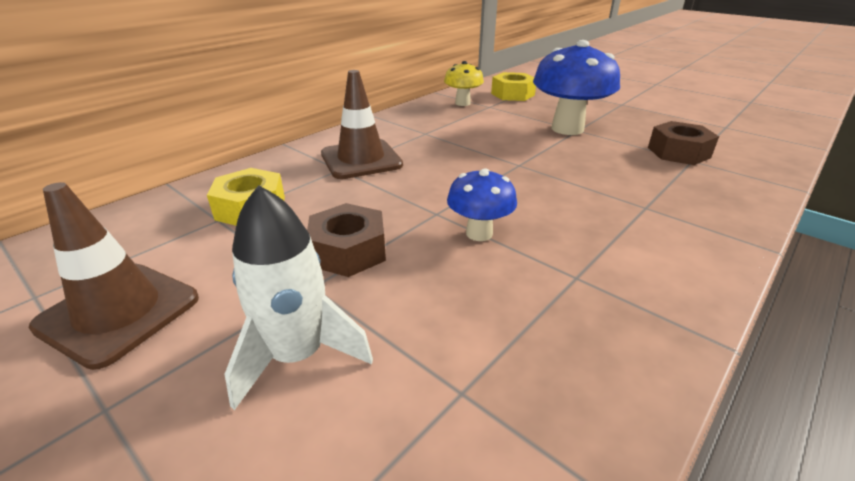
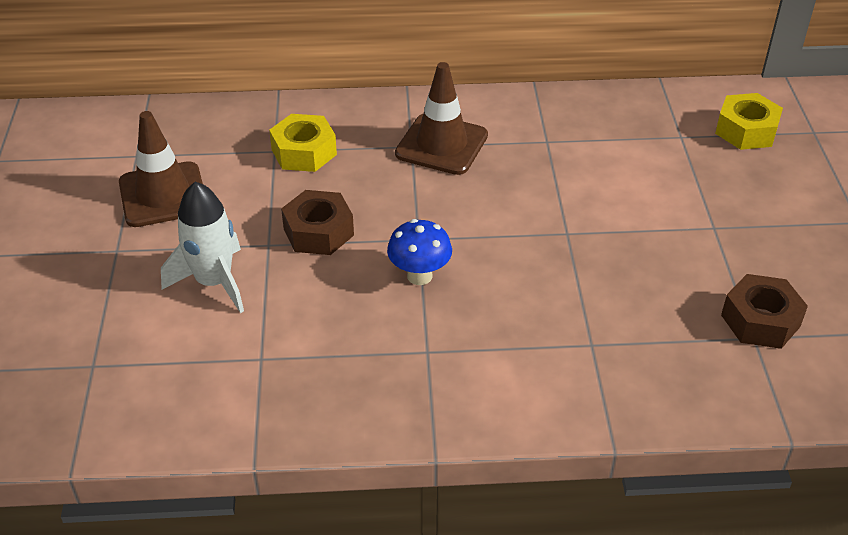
camera: 45 degrees right, 10 degrees up
yellow mushroom [444,61,484,106] -> none
blue mushroom [533,40,620,135] -> none

